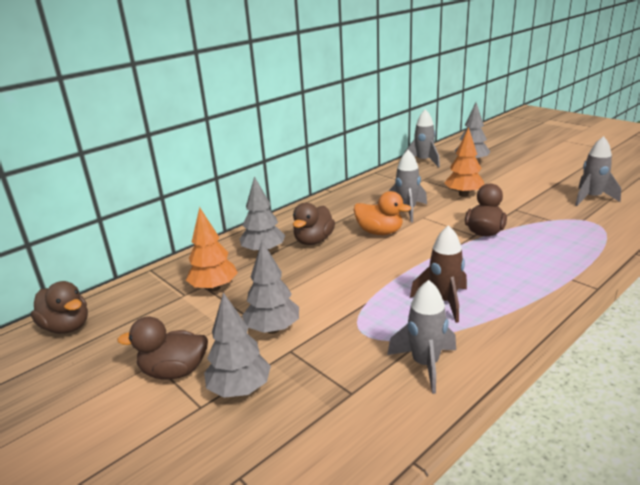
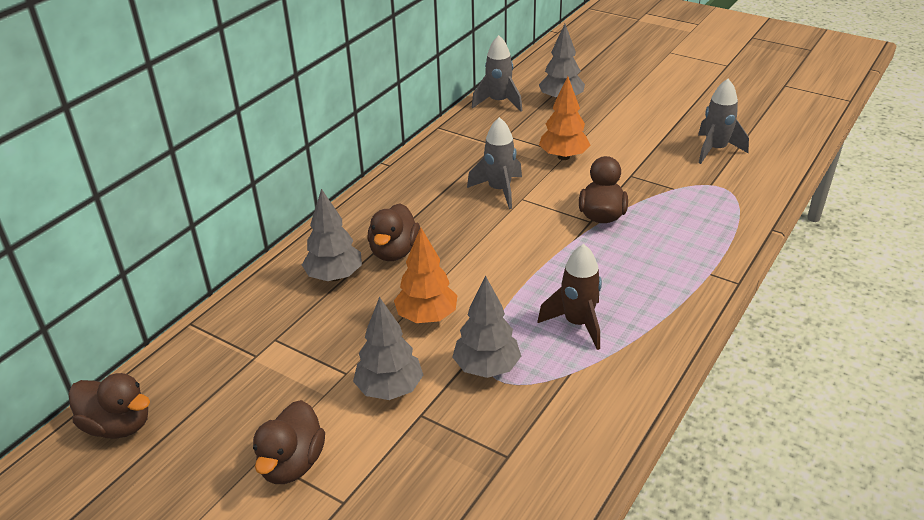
camera: 15 degrees left, 10 degrees up
brown duck [117,317,208,379] -> brown duck turned 60 degrees counterclockwise [253,400,325,484]
orange tree [186,207,238,292] -> orange tree moved to [394,227,458,323]
grey tree [204,292,271,398] -> grey tree moved to [452,276,521,378]
orange duck [354,191,411,235] -> none
grey rocket [387,280,456,394] -> none

